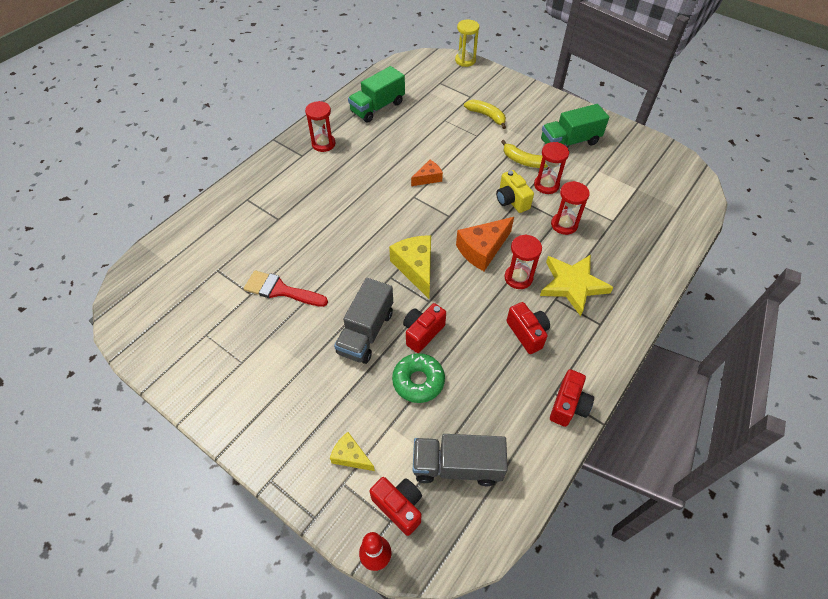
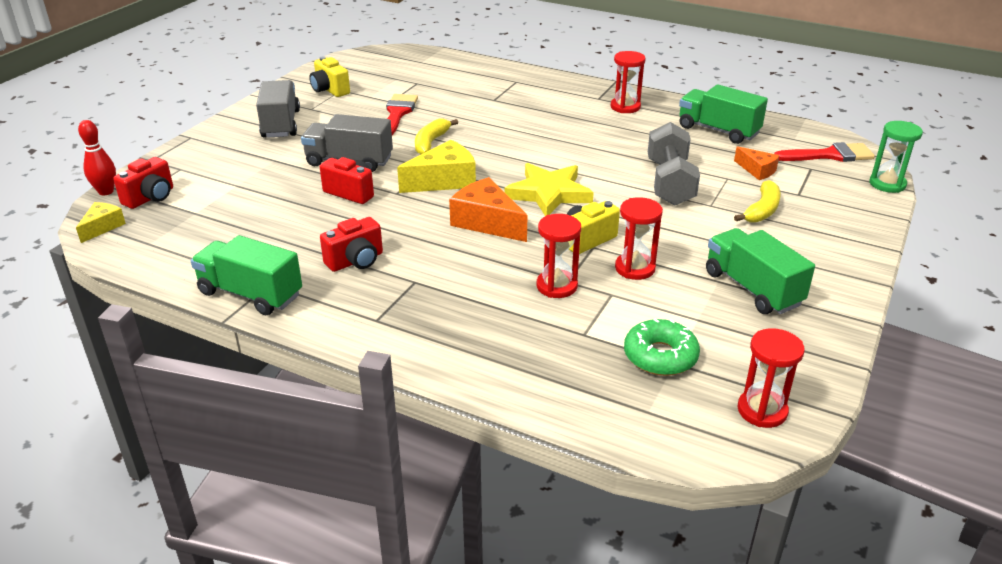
camera: 80 degrees right, 20 degrees down
yellow cheese [330,432,375,471] -> yellow cheese moved to [76,202,126,243]
green donut [392,353,445,403] -> green donut moved to [624,319,700,376]
orange cheese [411,160,443,186] -> orange cheese moved to [734,146,779,180]
grey truck [413,434,508,486] -> grey truck moved to [256,80,300,138]
yellow hourglass [455,20,479,67] -> green hourglass [870,121,923,193]
yellow banana [501,140,548,168] -> yellow banana moved to [415,119,458,154]
red hourglass [505,234,542,289] -> red hourglass moved to [738,328,804,428]
yellow star [540,255,614,316] -> yellow star moved to [504,163,594,216]
red camera [550,369,594,427] -> green truck [191,235,302,315]
none -> yellow camera [309,56,350,97]
none -> grey dumbbell [648,122,700,206]
none -> red brush [774,142,875,162]

